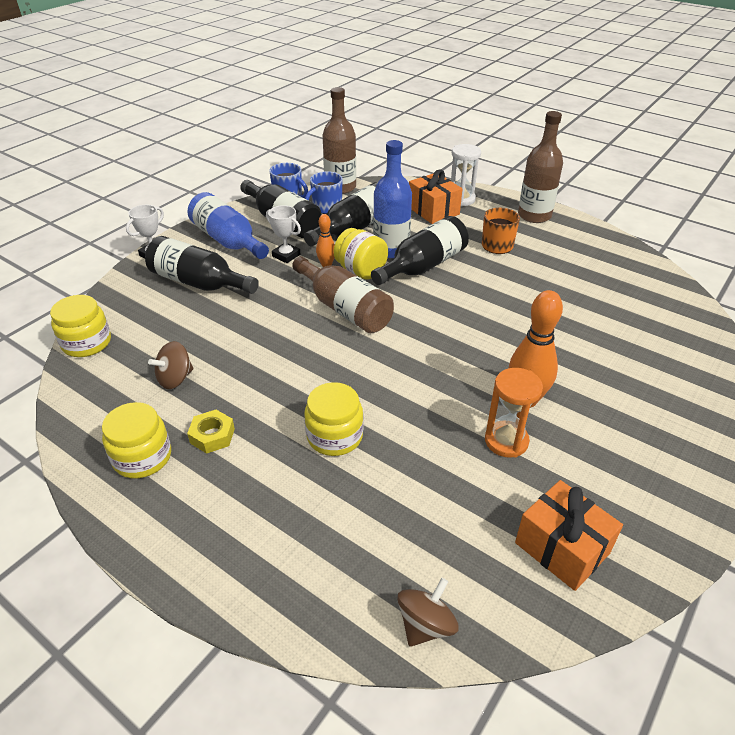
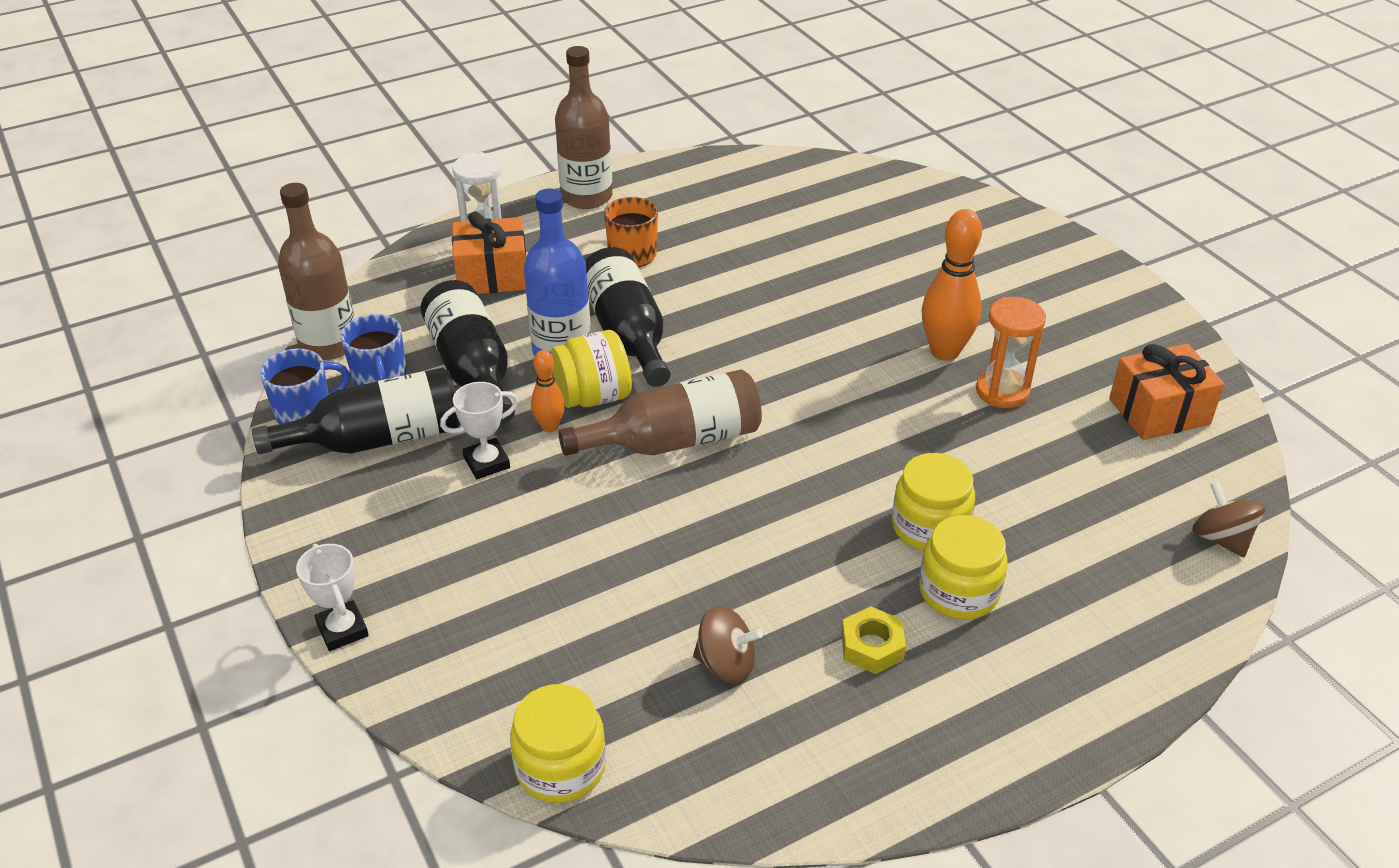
camera: 65 degrees left, 0 degrees up
yellow jar [102,402,171,478] -> yellow jar moved to [919,515,1008,619]
black bottle [145,236,259,294] -> none
brown spinning top [148,341,194,389] -> brown spinning top turned 60 degrees counterclockwise [693,606,763,684]
blue bottle [188,192,269,259] -> none

